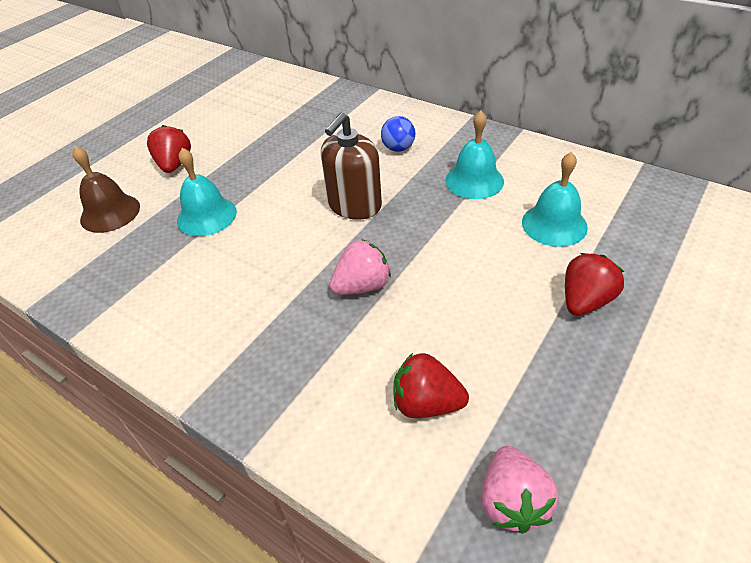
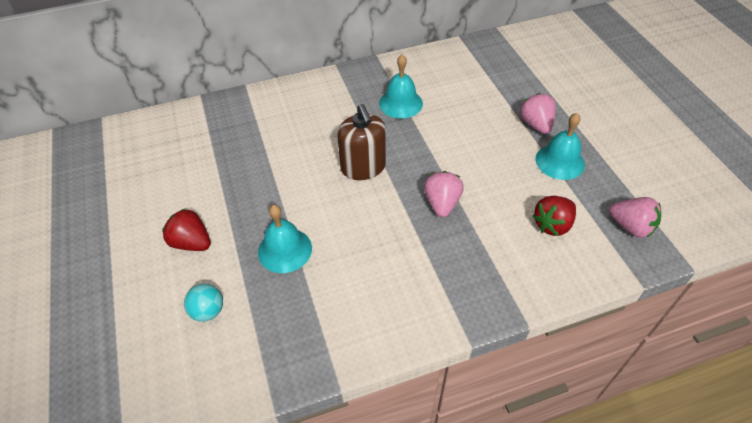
camera: 55 degrees left, 5 degrees up
brown bell [72,146,140,233] -> turquoise ball [184,284,223,322]
blue ball [381,116,415,152] -> none
turquoise bell [522,152,588,247] -> turquoise bell moved to [536,113,585,180]
red strawberry [565,253,624,316] -> pink strawberry [520,93,556,134]

